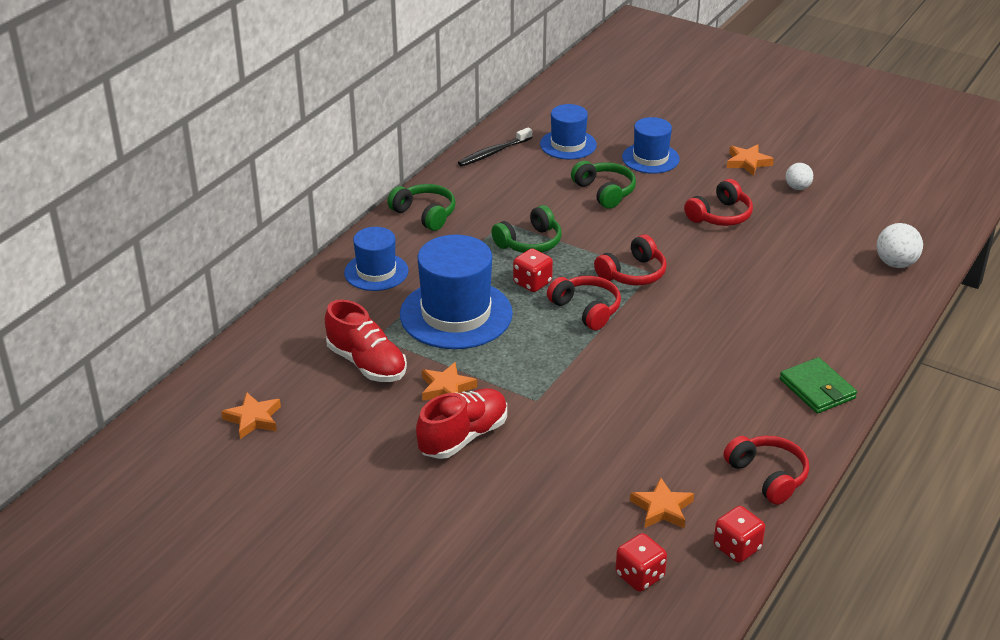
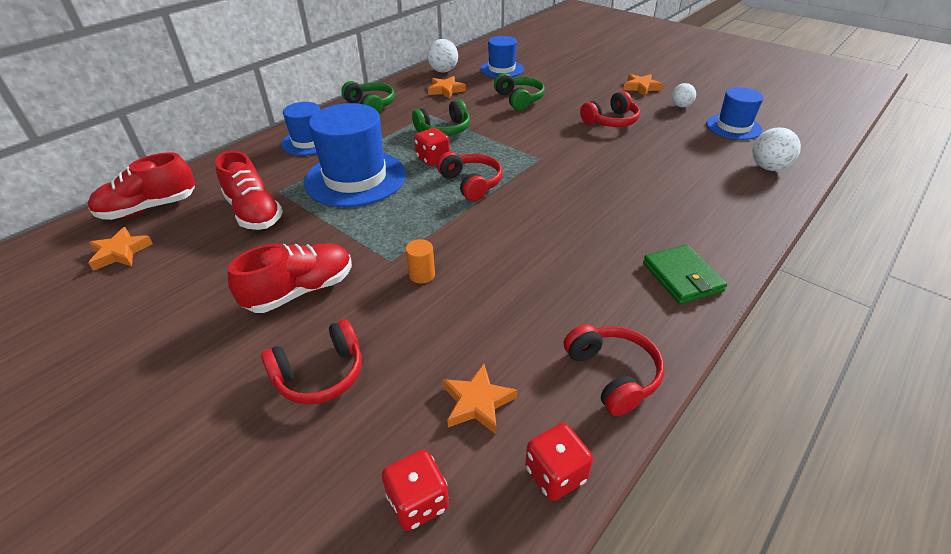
camera: 10 degrees right, 5 degrees up
orange star [422,362,477,401] -> orange star moved to [428,76,466,99]
black toothbrush [458,127,532,166] -> white ball [427,39,458,73]
red headphones [594,234,667,285] -> red headphones moved to [261,319,362,404]
blue hat [622,117,680,174] -> blue hat moved to [706,87,764,140]
none -> red shoe [88,152,195,220]
none -> orange cylinder [406,239,435,284]

